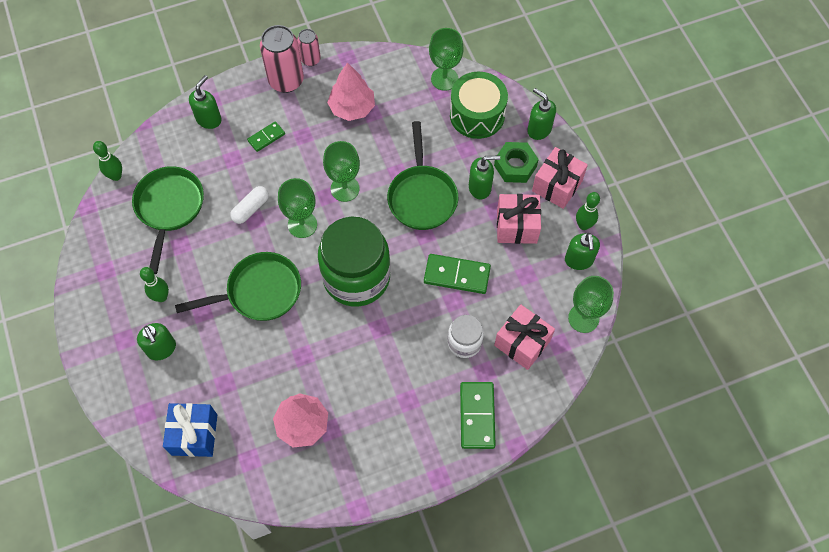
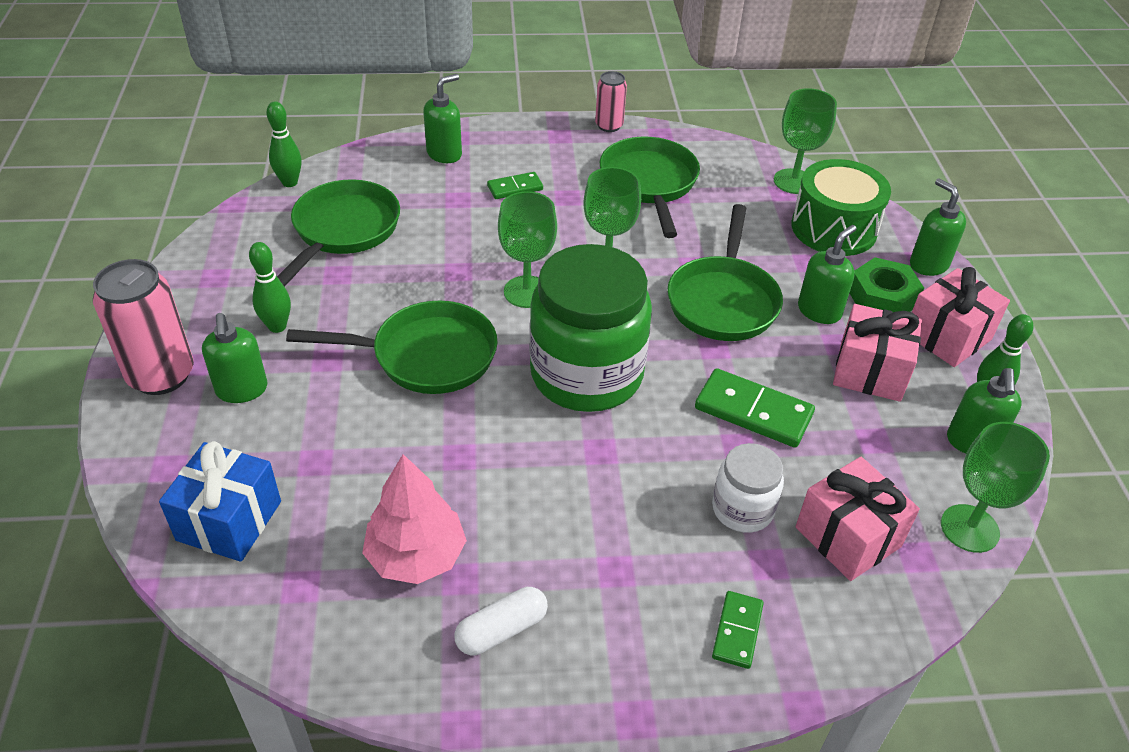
camera: 15 degrees right, 20 degrees down
white capsule [230,186,269,224] -> white capsule moved to [455,587,548,655]
pink can [260,25,304,93] -> pink can moved to [93,259,194,395]
pink tree [327,62,375,121] -> green pan [600,137,700,238]
green domino [460,382,496,449] -> green domino [712,591,764,669], size x0.59
green soap dispenser [469,156,500,199] -> green soap dispenser turned 60 degrees counterclockwise [798,225,856,324]

